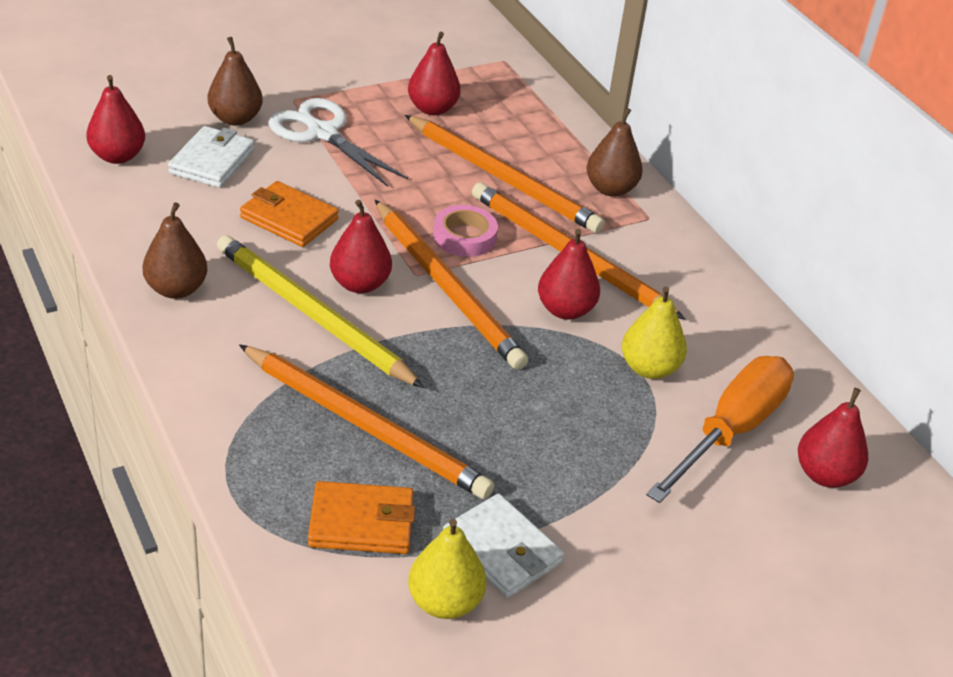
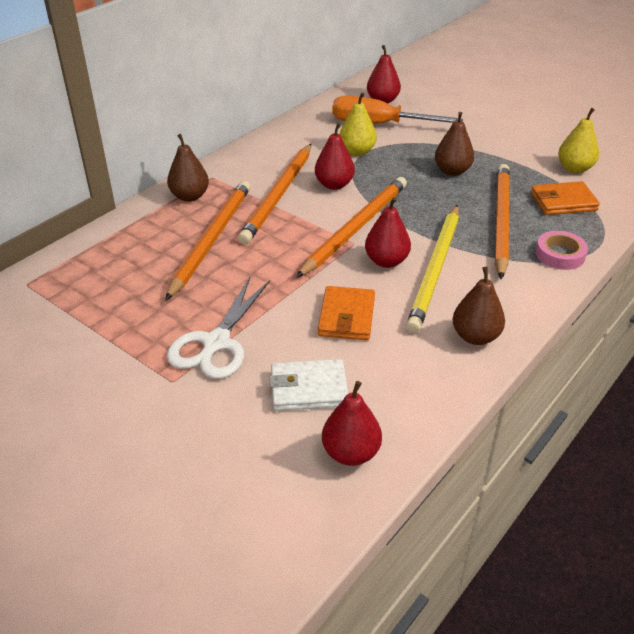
camera: 110 degrees left, 0 degrees up
brown pear [208,37,263,126] -> brown pear moved to [435,112,474,176]
orange wallet [308,481,415,554] -> orange wallet turned 75 degrees counterclockwise [531,181,600,215]
red pear [408,32,461,115] -> none
pink tape [433,205,498,257] -> pink tape moved to [535,231,588,270]
white wallet [443,494,564,598] -> none

